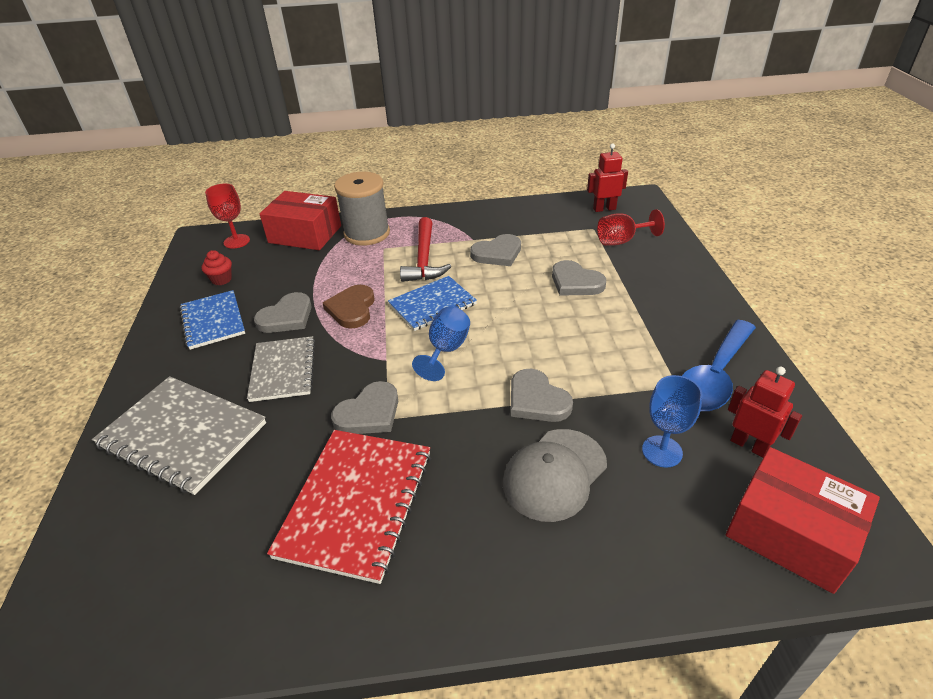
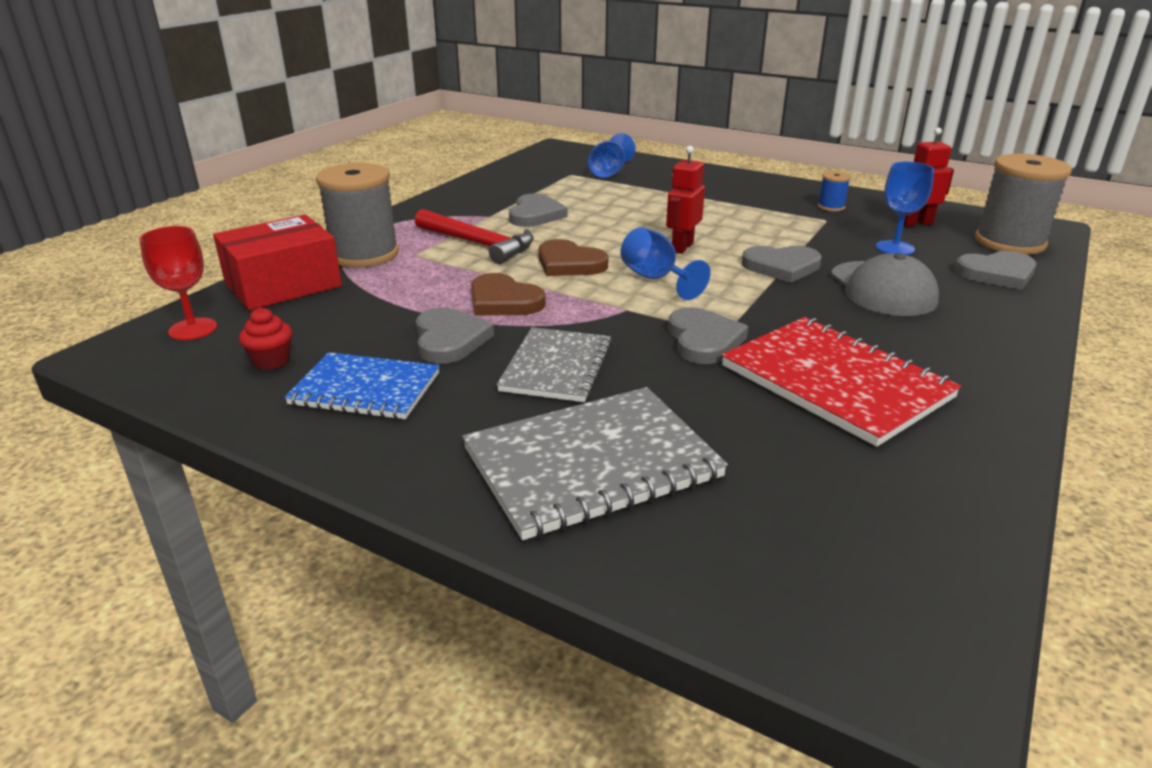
camera: 55 degrees left, 10 degrees down
grey notebook [247,336,315,402] -> grey notebook turned 75 degrees clockwise [497,327,612,402]
blue notebook [388,276,477,331] -> brown heart [538,239,609,276]
grey heart [552,260,606,296] -> grey heart moved to [955,251,1036,290]
red robot [587,144,628,212] -> red robot moved to [666,146,705,254]
red goblet [597,209,665,246] -> blue goblet [588,133,636,178]
blue spoon [682,320,756,411] -> blue spool [818,171,851,211]
red box [726,447,880,594] -> grey spool [975,154,1072,255]

